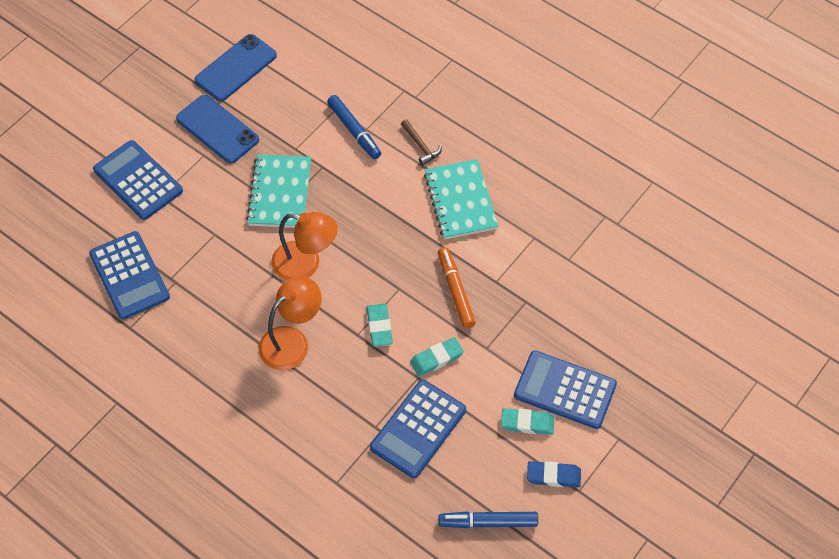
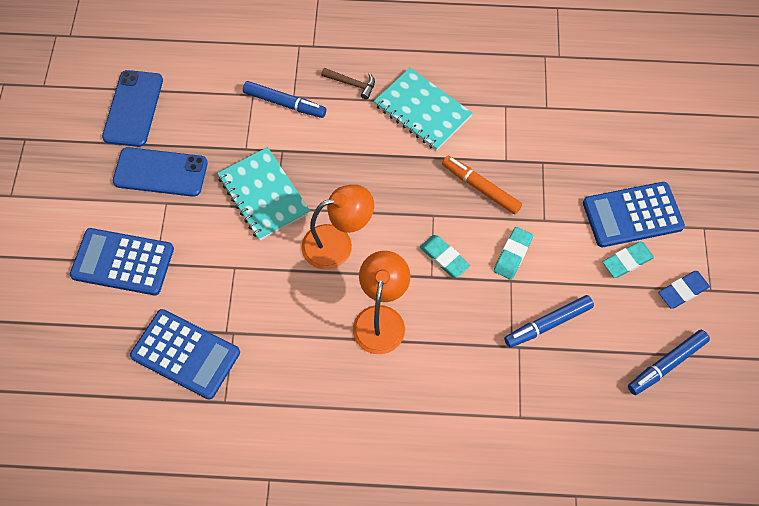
camera: 35 degrees left, 5 degrees up
blue calculator [370,380,466,478] -> blue marker [504,295,594,348]

